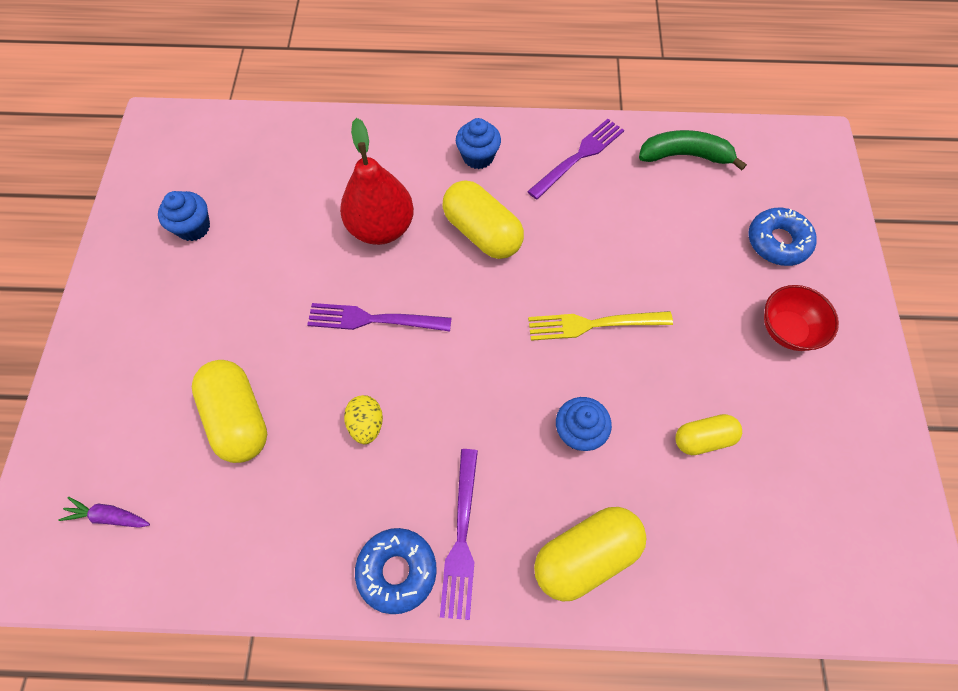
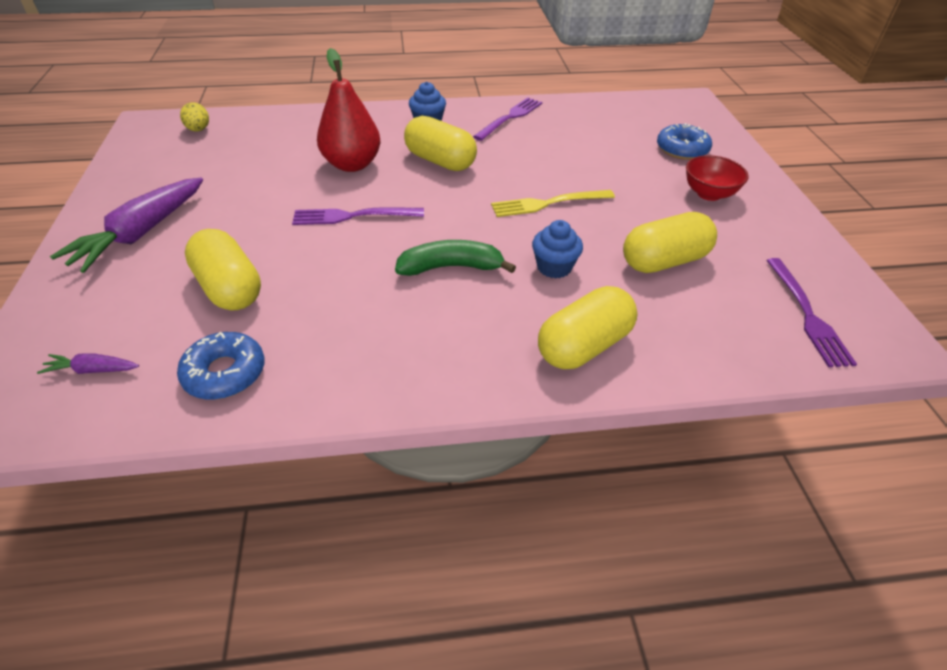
camera: 10 degrees left, 20 degrees down
blue cupcake [158,191,210,241] -> none
yellow egg [344,395,383,444] -> yellow egg moved to [180,102,209,131]
blue donut [355,528,437,614] -> blue donut moved to [177,332,265,400]
purple fork [440,449,478,620] -> purple fork moved to [766,258,857,367]
green banana [639,130,747,170] -> green banana moved to [395,240,516,276]
yellow capsule [676,414,742,455] -> yellow capsule [623,212,717,273], size x1.65
none -> purple carrot [50,178,203,273]

